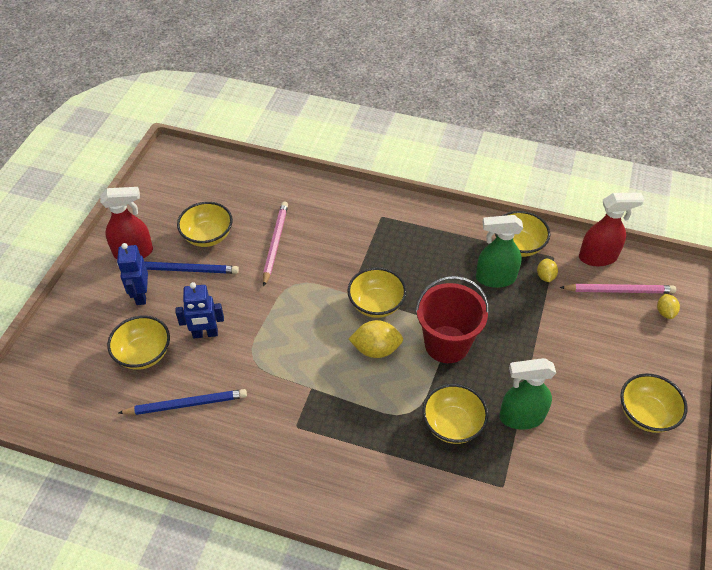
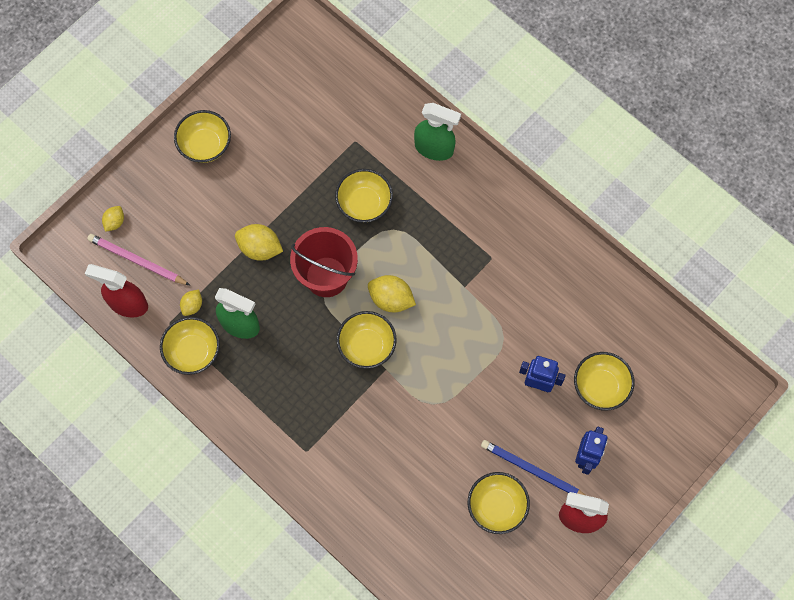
camera: 155 degrees left, 20 degrees up
blue pencil [118,389,247,415] -> none
pink pencil [263,201,288,286] -> none
green spray bottle [499,358,556,430] -> green spray bottle moved to [414,103,461,161]
none -> yellow lemon [235,224,283,261]

